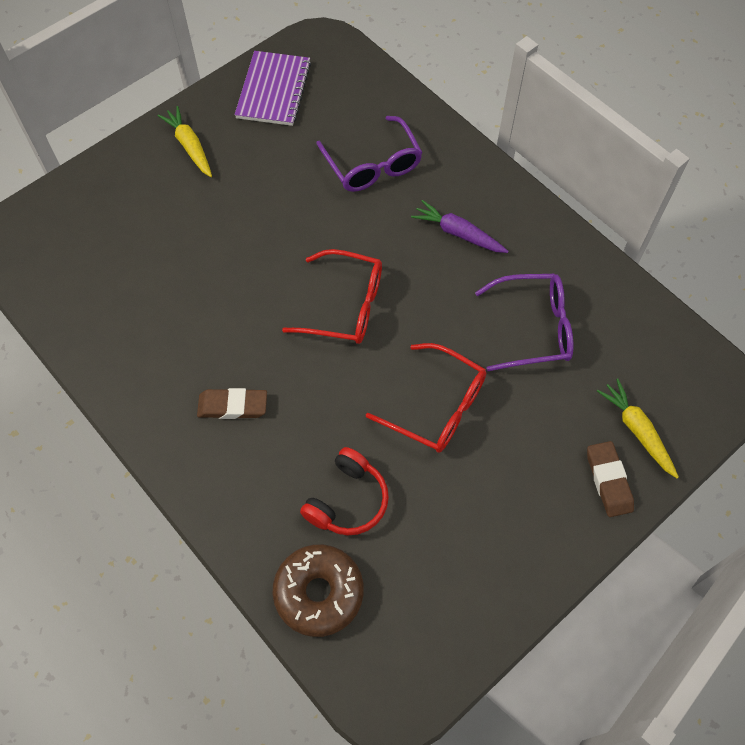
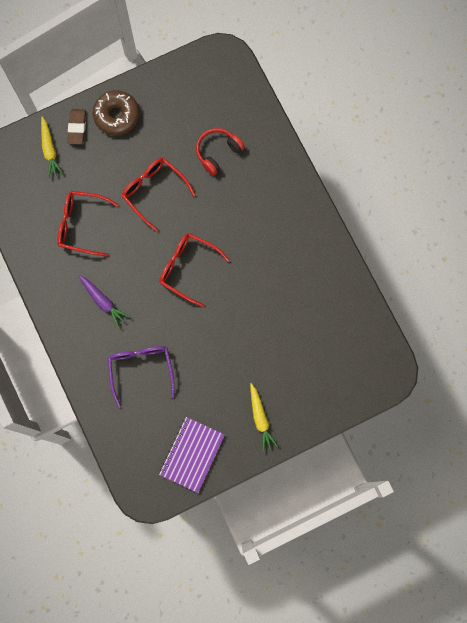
camera: 165 degrees left, 15 degrees up
brown eraser [197,388,267,419] -> none
brown donut [272,544,364,637] -> brown donut moved to [93,90,139,136]
purple glasses [475,274,573,371] -> red glasses [57,191,119,257]

